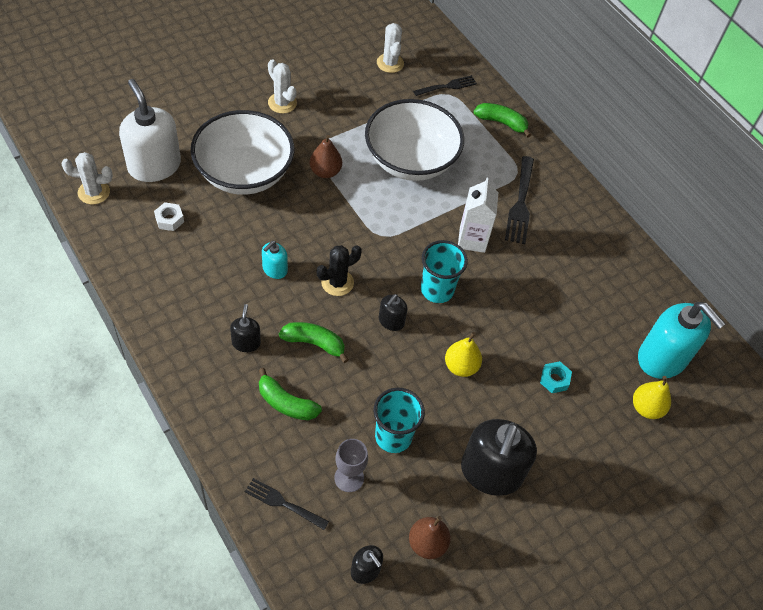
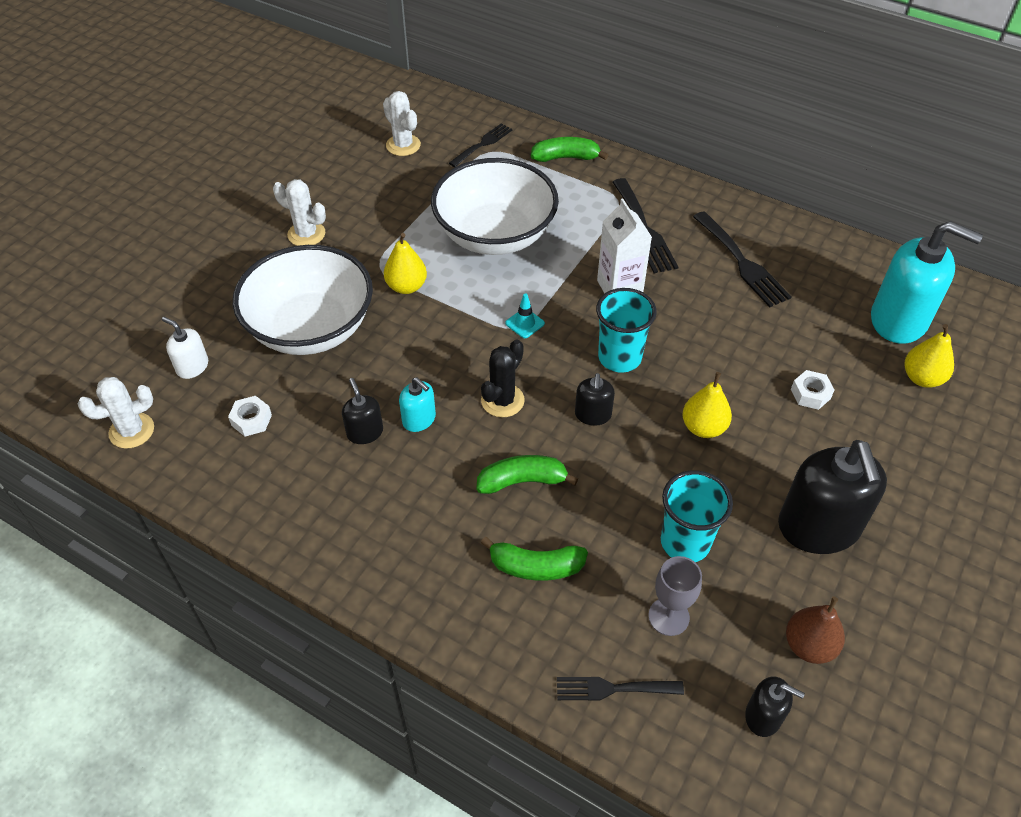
camera: 20 degrees left, 5 degrees down
white soap dispenser [119,79,181,182] -> white soap dispenser [162,317,208,379], size x0.48
black soap dispenser [230,304,261,352] -> black soap dispenser moved to [342,378,383,444]
turquoise soap dispenser [262,241,288,279] -> turquoise soap dispenser turned 60 degrees counterclockwise [399,377,436,432]
brown pear [310,135,342,178] -> yellow pear [384,233,427,294]
turquoise nut [540,361,572,393] -> white nut [791,370,834,410]
none -> turquoise traffic cone [505,293,545,338]
none -> black fork [693,211,791,307]

